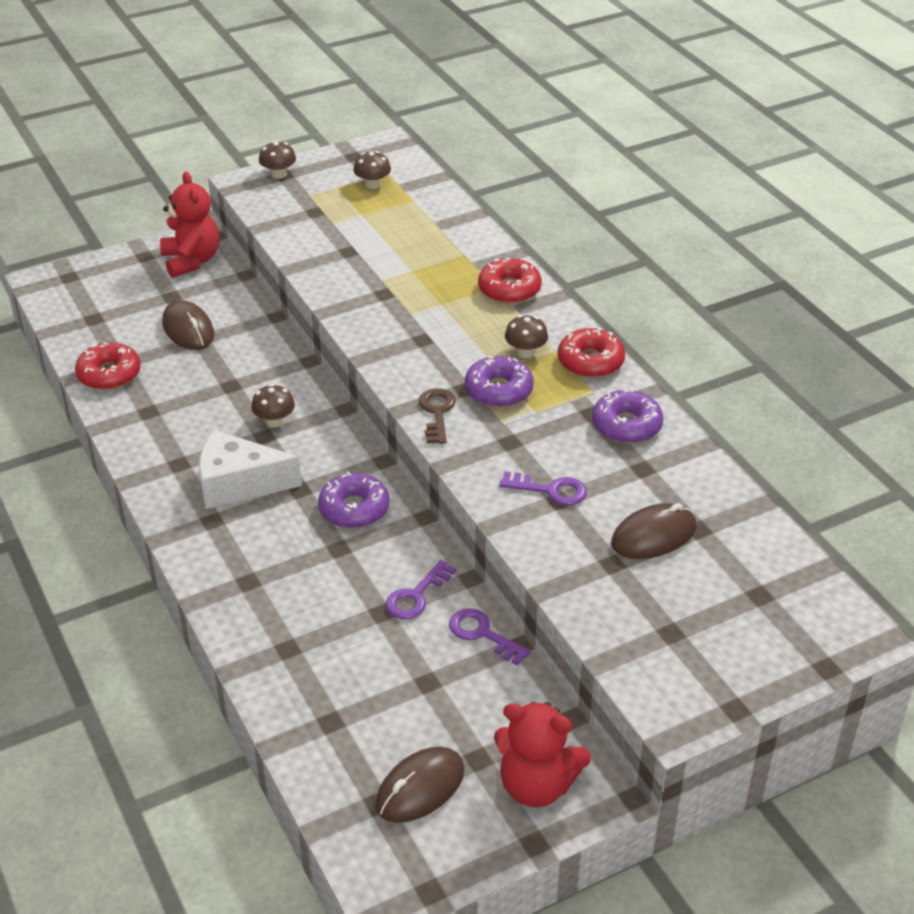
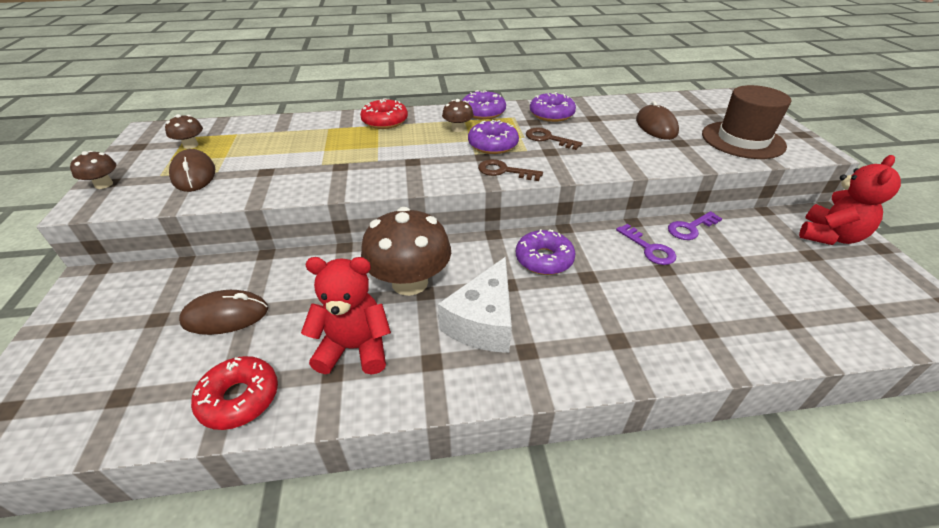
camera: 70 degrees left, 0 degrees up
red teddy bear [160,172,219,278] -> red teddy bear moved to [301,257,391,375]
brown mushroom [251,384,295,427] -> brown mushroom [361,207,451,296], size x2.12
brown mouse [375,747,465,823] -> brown mouse moved to [169,149,215,192]
purple key [499,471,587,506] -> none
red donut [558,328,625,378] -> purple donut [462,90,506,119]
none -> brown key [526,127,583,150]
none -> brown hat [702,85,791,159]

